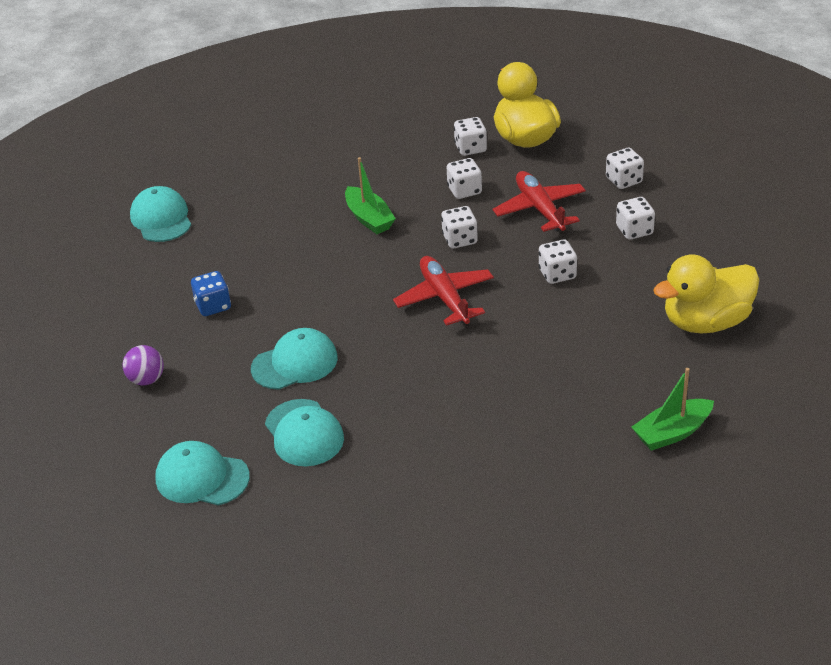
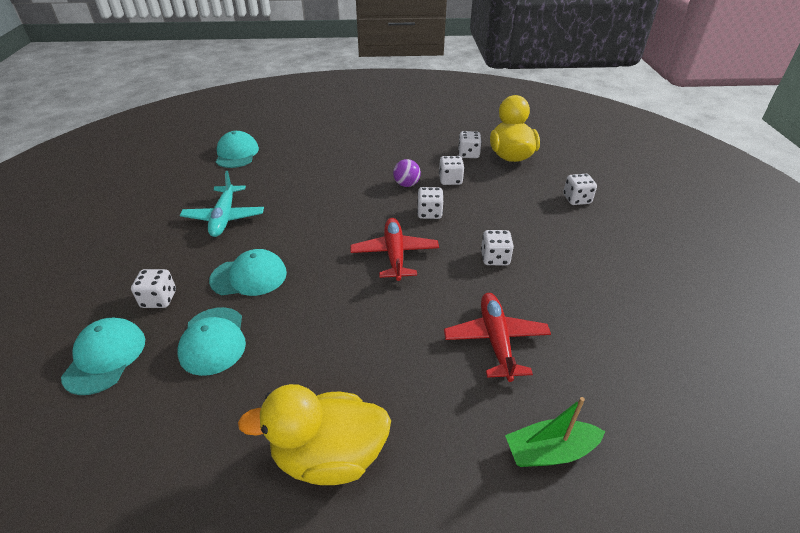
camera: 15 degrees right, 0 degrees up
purple ball [122,345,164,385] -> purple ball moved to [393,159,421,187]
turquoise cap [155,441,250,505] -> turquoise cap turned 60 degrees clockwise [61,318,145,395]
blue dice [191,271,231,316] -> turquoise plane [180,171,264,237]
green boat [345,157,396,234] -> none
red plane [493,171,586,232] -> red plane moved to [444,293,551,382]
white dice [616,197,655,240] -> white dice moved to [131,269,176,308]
yellow duck [653,254,759,333] -> yellow duck moved to [238,384,391,485]

